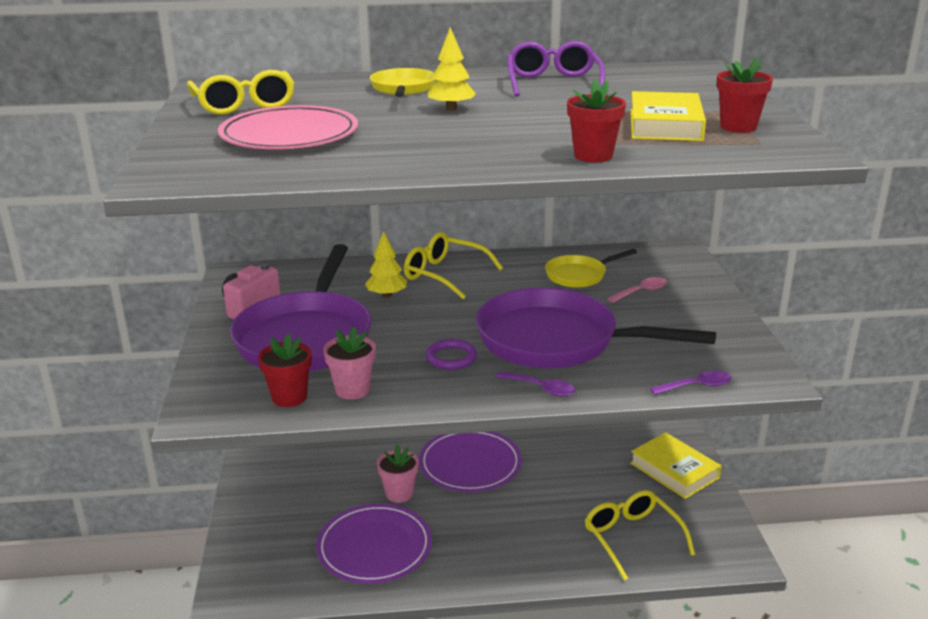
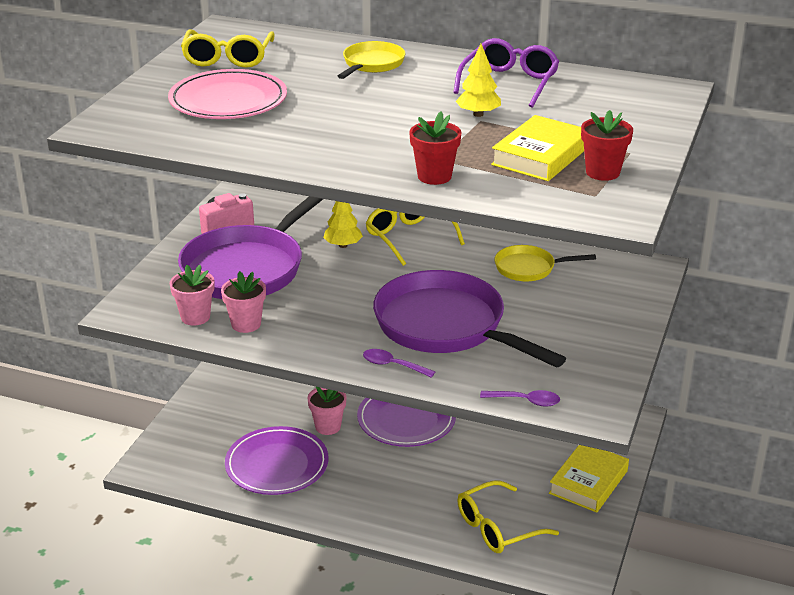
camera: 25 degrees right, 5 degrees up
red flower pot [258,333,312,407] -> pink flower pot [170,265,214,325]
purple ring [426,339,477,370] -> none
yellow tree [428,27,476,111] -> yellow tree moved to [455,44,501,117]
purple spoon [496,371,575,397] -> purple spoon turned 150 degrees clockwise [363,349,435,378]
yellow glasses [585,490,695,581] -> yellow glasses turned 120 degrees counterclockwise [457,480,559,553]
pink spoon [607,277,667,303] -> none
yellow book [630,432,722,499] -> yellow book turned 45 degrees clockwise [549,445,629,513]

